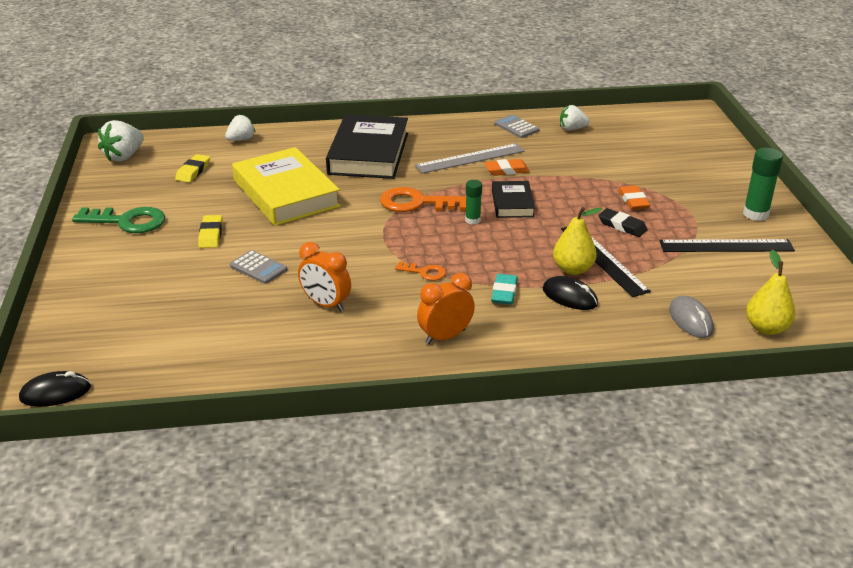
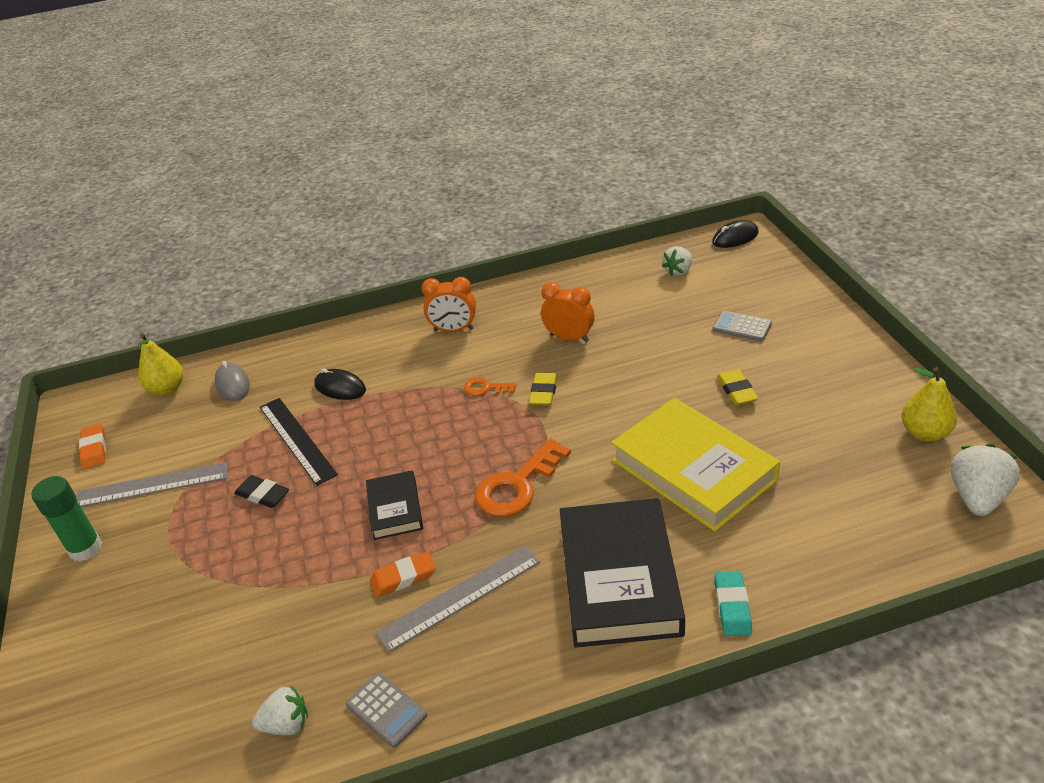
camera: 175 degrees right, 5 degrees up
green key [72,207,165,233] -> none
yellow eraser [175,154,210,183] -> yellow eraser moved to [529,373,557,406]
white strawberry [225,115,256,141] -> white strawberry moved to [662,246,692,276]
grey calculator [230,250,287,284] -> grey calculator moved to [713,311,772,341]
orange key [380,187,466,212] -> orange key turned 135 degrees clockwise [475,439,571,517]
orange clock [417,273,475,344] -> orange clock turned 45 degrees clockwise [422,277,476,332]
green glue stick [465,180,482,225] -> none
turquoise eraser [491,274,518,305] -> turquoise eraser moved to [714,571,752,636]
yellow pear [553,207,602,275] -> yellow pear moved to [902,367,957,442]
orange eraser [618,185,650,210] -> orange eraser moved to [79,424,106,469]
black ruler [659,239,795,252] -> grey ruler [76,462,228,507]

